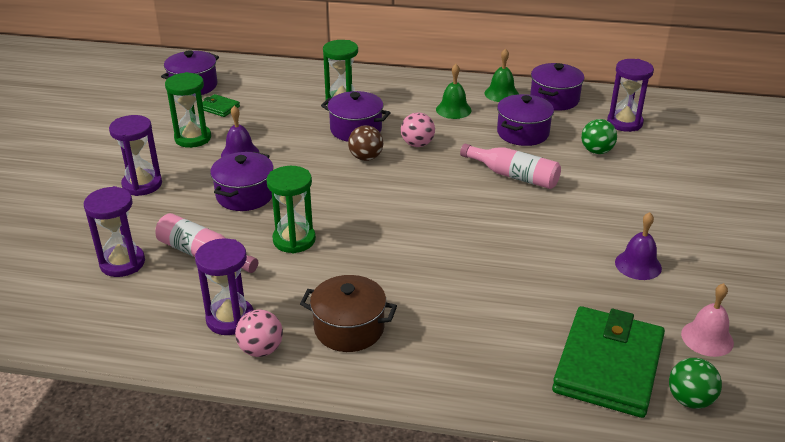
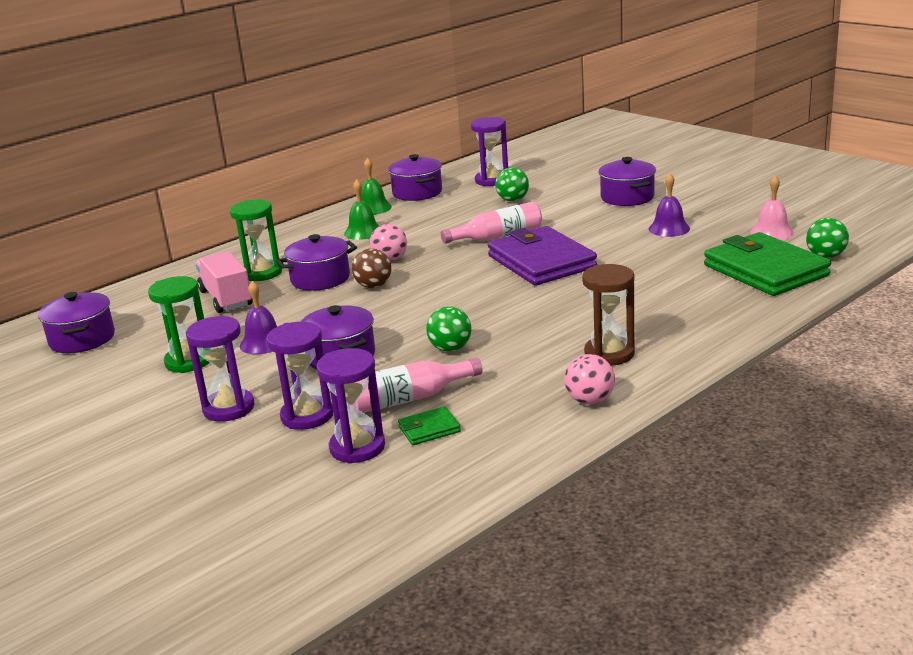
camera: 50 degrees left, 10 degrees down
purple hourglass [195,238,254,335] -> purple hourglass moved to [266,322,333,430]
green wallet [202,94,240,117] -> green wallet moved to [398,406,461,445]
green hourglass [266,166,316,254] -> green ball [426,306,472,352]
brown pot [300,275,397,352] -> brown hourglass [582,264,635,365]
purple pot [497,94,554,146] -> purple pot moved to [598,157,656,206]
none -> pink truck [195,251,253,313]
none -> purple wallet [488,226,597,285]

